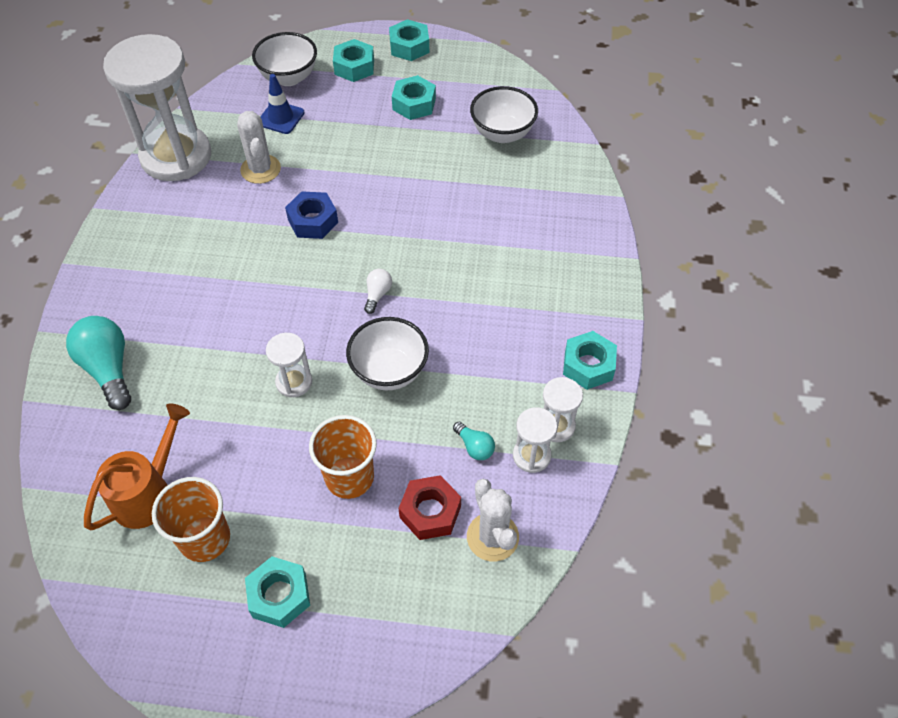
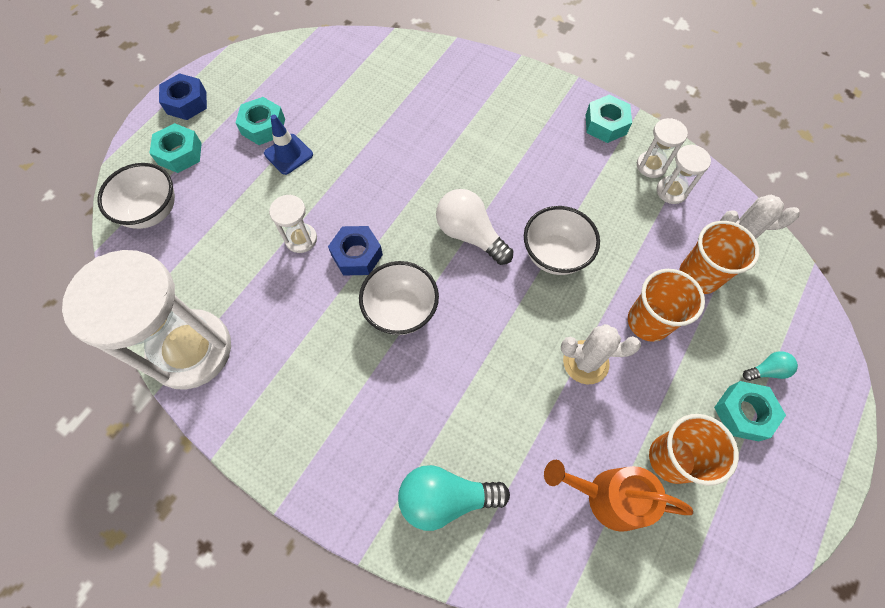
camera: 65 degrees left, 10 degrees up
orange watering can [84,403,190,530] -> orange watering can turned 45 degrees counterclockwise [544,460,693,532]
white cactus [237,111,281,184] -> white cactus moved to [561,324,641,384]
blue traffic cone [260,74,304,134] -> blue traffic cone moved to [264,115,313,175]
white hourglass [266,333,312,397] -> white hourglass moved to [269,195,317,253]
white light bulb [364,269,392,314] -> white light bulb [436,189,513,265], size x2.00
turquoise nut [389,19,429,61] -> blue nut [159,73,207,120]
red nut [399,475,461,540] -> orange cup [679,221,760,294]
turquoise light bulb [453,422,495,460] -> turquoise light bulb moved to [743,351,798,381]
white bowl [470,86,538,143] -> white bowl moved to [359,261,439,335]

